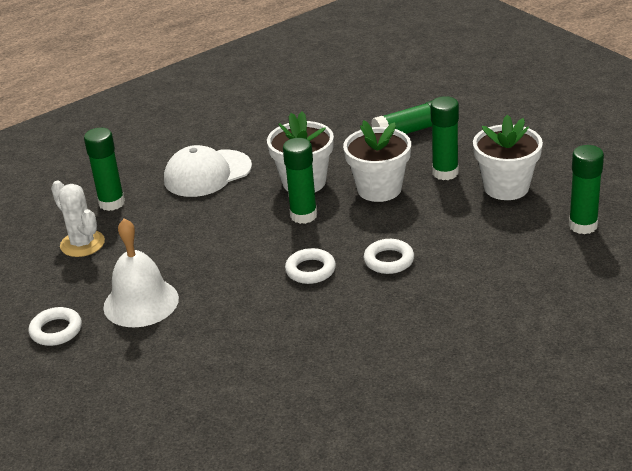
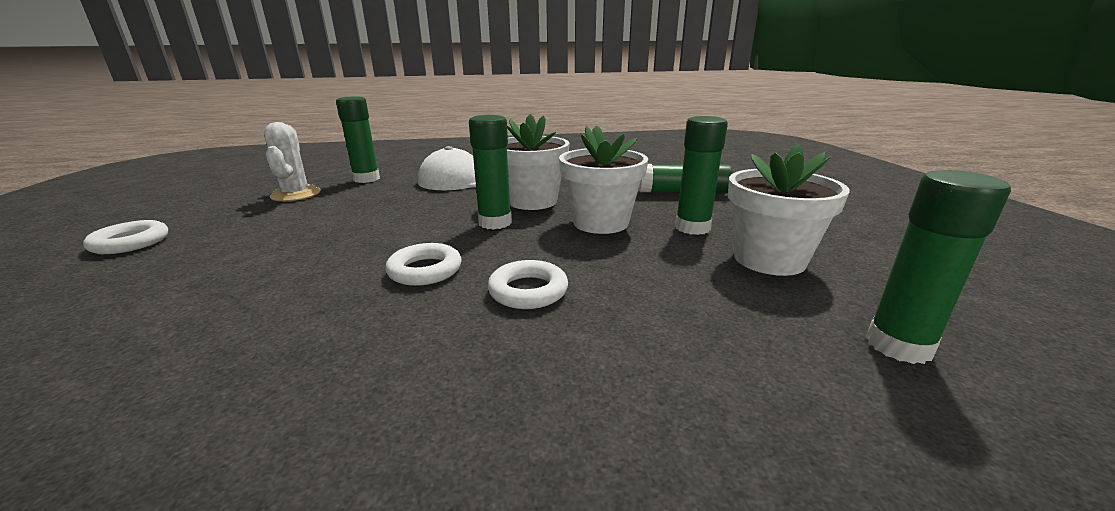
camera: 25 degrees right, 10 degrees down
white bell [103,218,179,327] -> none

